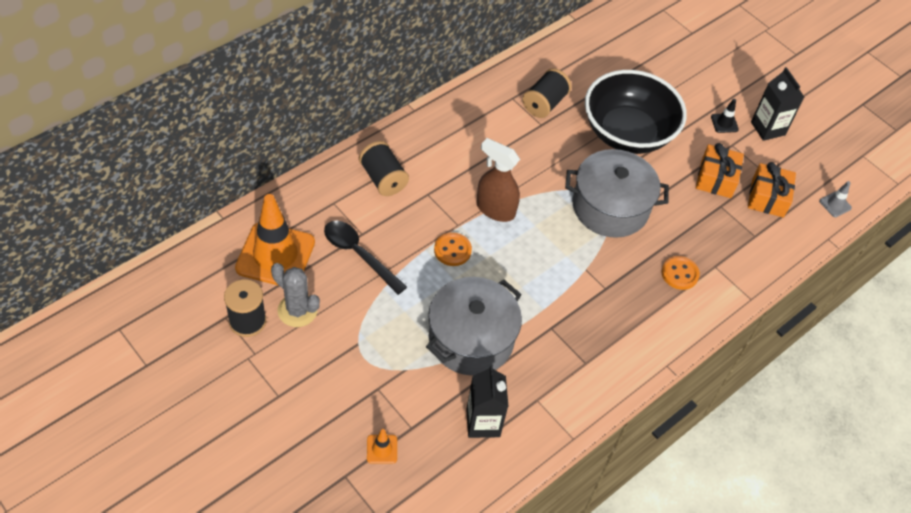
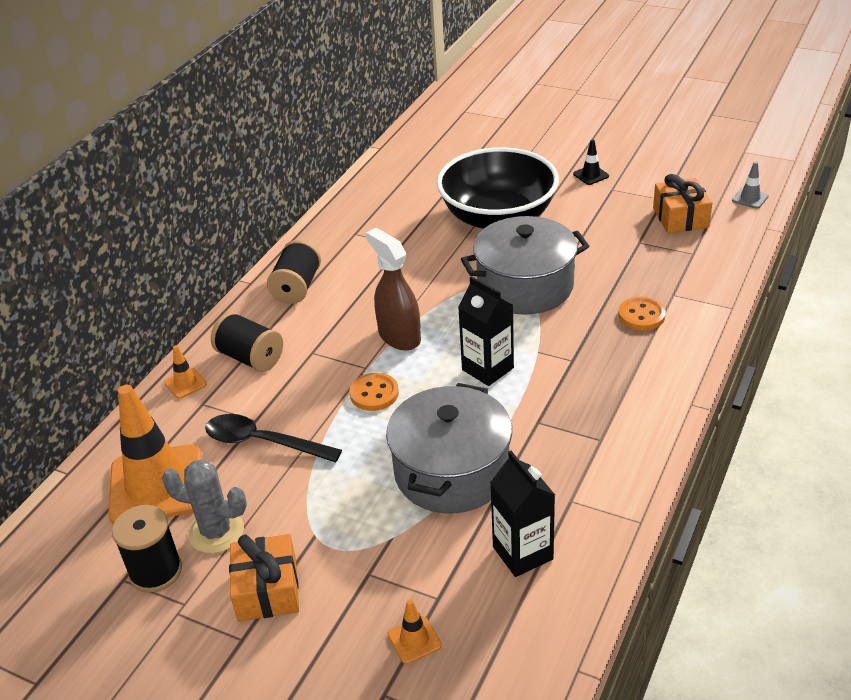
camera: 15 degrees left, 15 degrees down
brown spray bottle [476,138,520,222] -> brown spray bottle turned 45 degrees clockwise [366,228,421,350]
black spool [522,68,572,118] -> black spool moved to [267,240,321,304]
orange gift [696,143,744,198] -> orange gift moved to [229,534,299,621]
black carton [751,67,804,141] -> black carton moved to [458,276,514,386]
none -> orange traffic cone [164,345,207,399]

